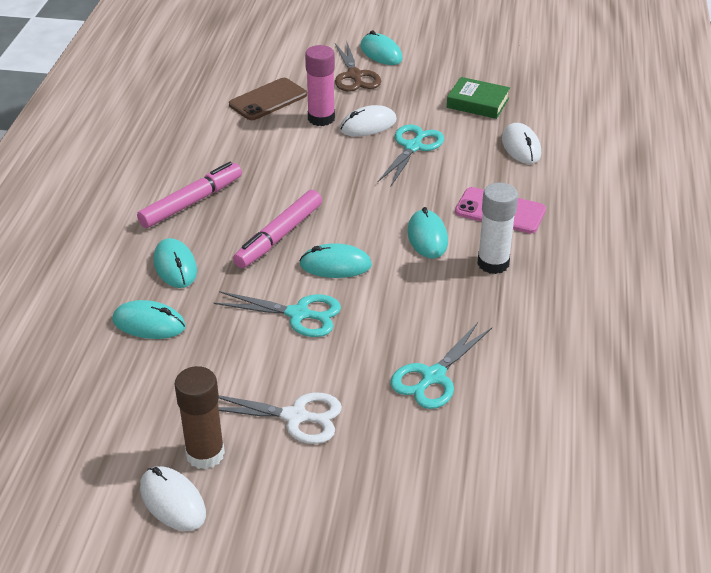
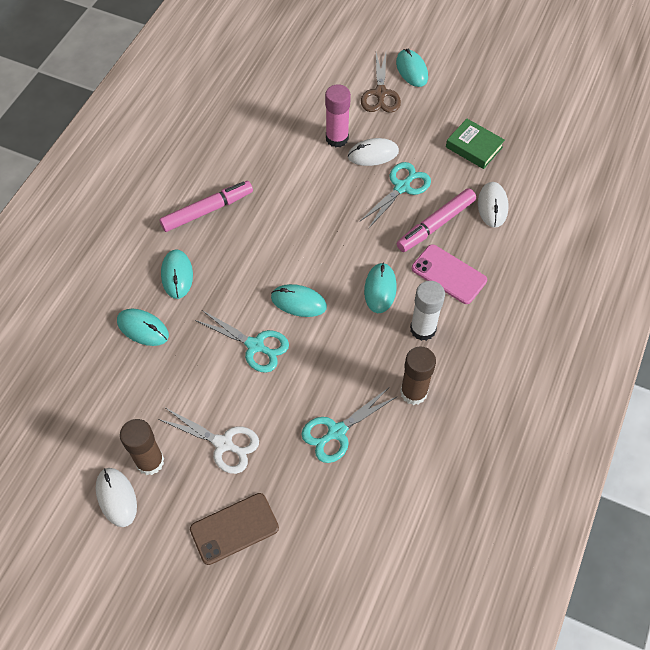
camera: 15 degrees right, 20 degrees up
brown phone [229,78,307,120] -> brown phone moved to [190,493,279,565]
pink marker [233,190,322,268] -> pink marker moved to [397,188,476,252]
none -> brown glue stick [400,346,436,405]

